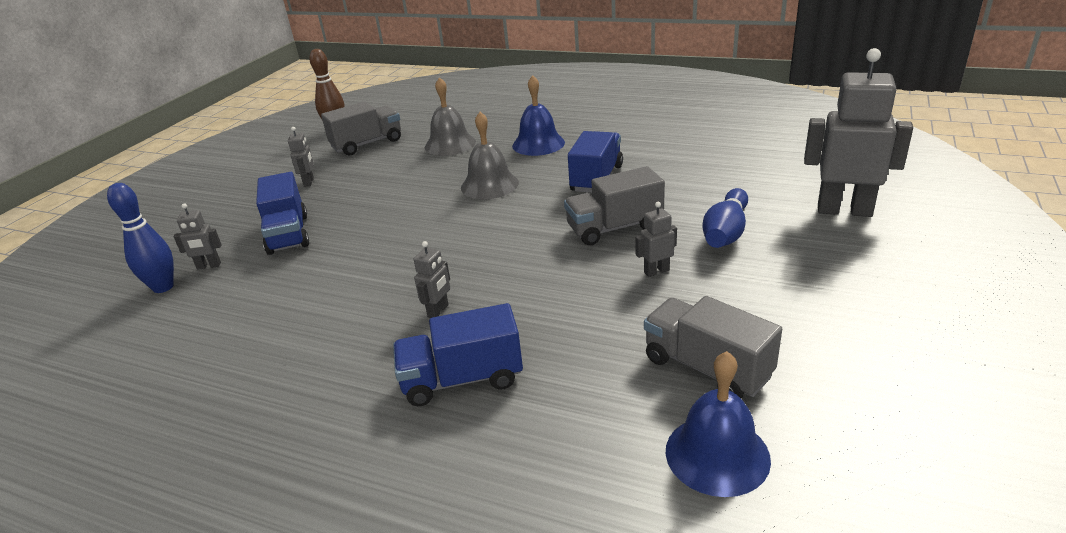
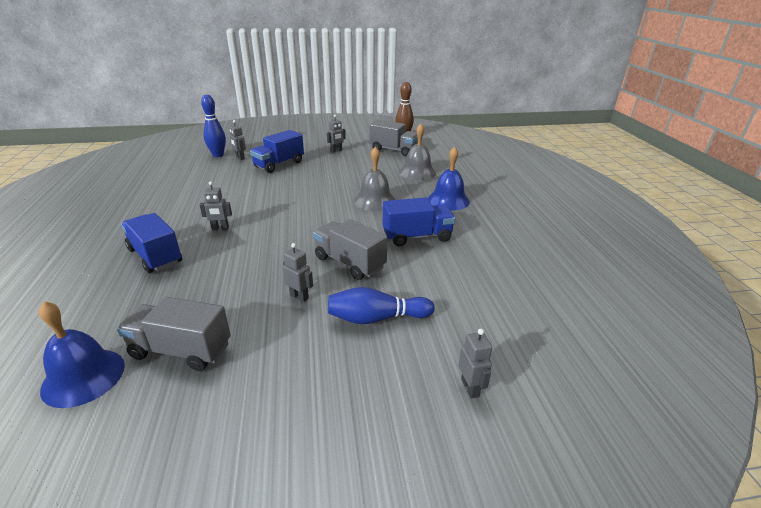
camera: 55 degrees right, 0 degrees up
grey truck [644,296,782,398] -> grey truck turned 90 degrees counterclockwise [117,297,231,371]
grey robot [804,48,913,217] -> grey robot [458,329,492,399], size x0.45

